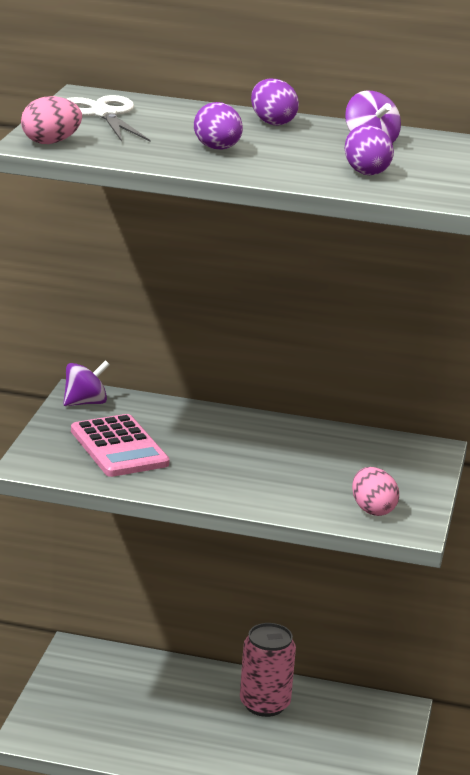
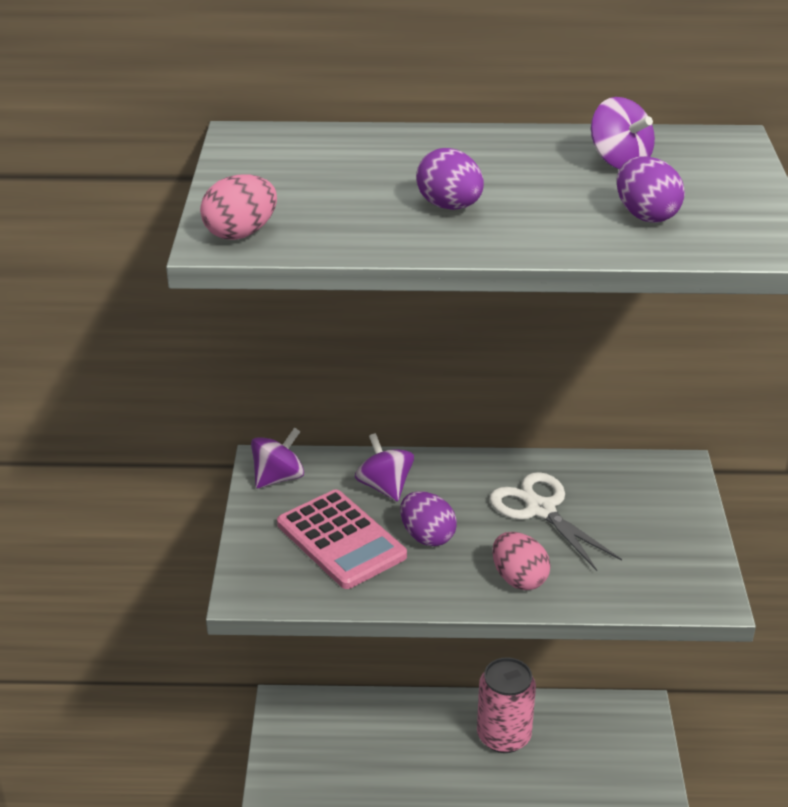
camera: 10 degrees left, 10 degrees up
white scissors [67,95,151,142] -> white scissors moved to [490,472,622,571]
purple egg [251,79,299,125] -> purple egg moved to [400,491,457,547]
pink egg [352,467,399,516] -> pink egg moved to [492,532,551,590]
none -> purple spinning top [355,433,414,502]

